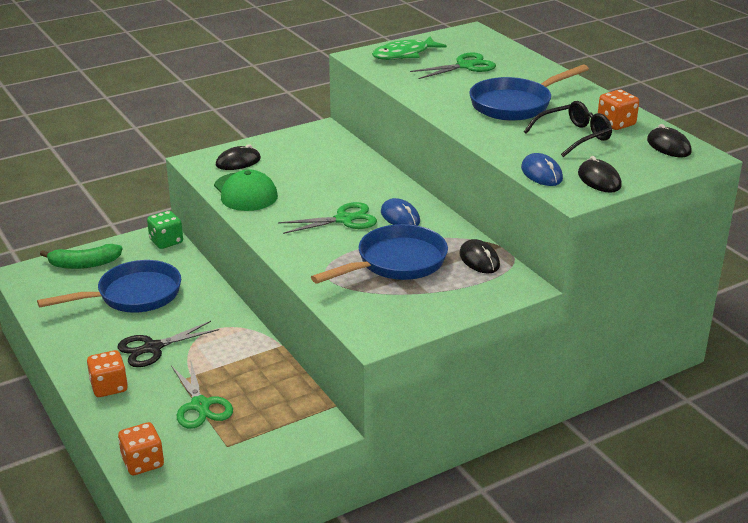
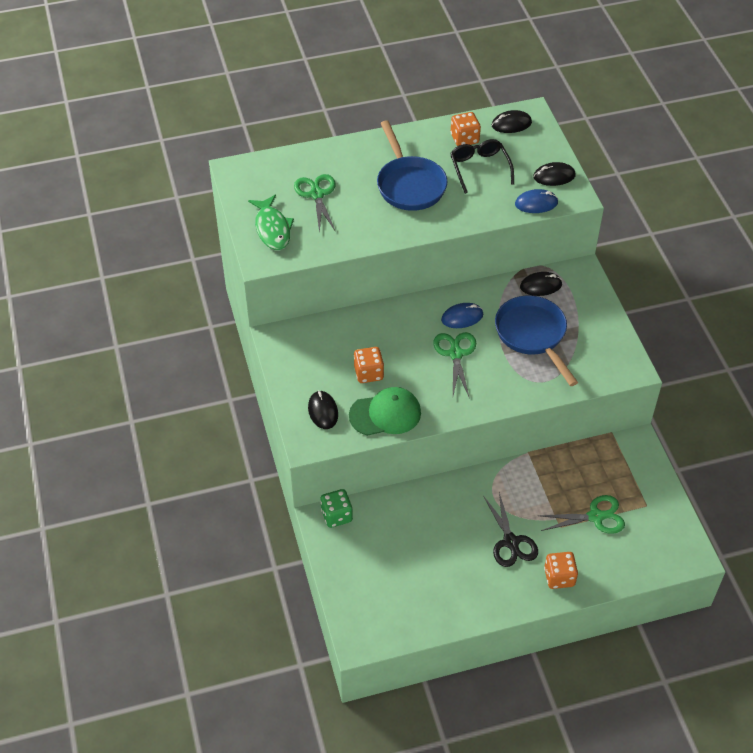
camera: 75 degrees left, 20 degrees up
blue pan [37,260,181,313] -> none
green banana [40,244,123,269] -> none
orange dice [118,422,164,475] -> orange dice moved to [354,347,384,383]

